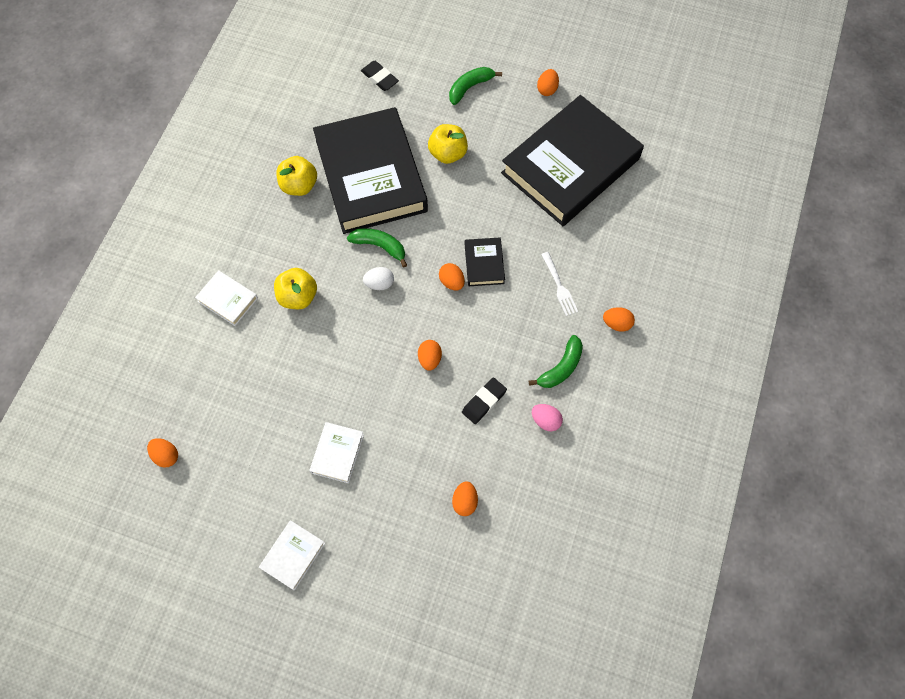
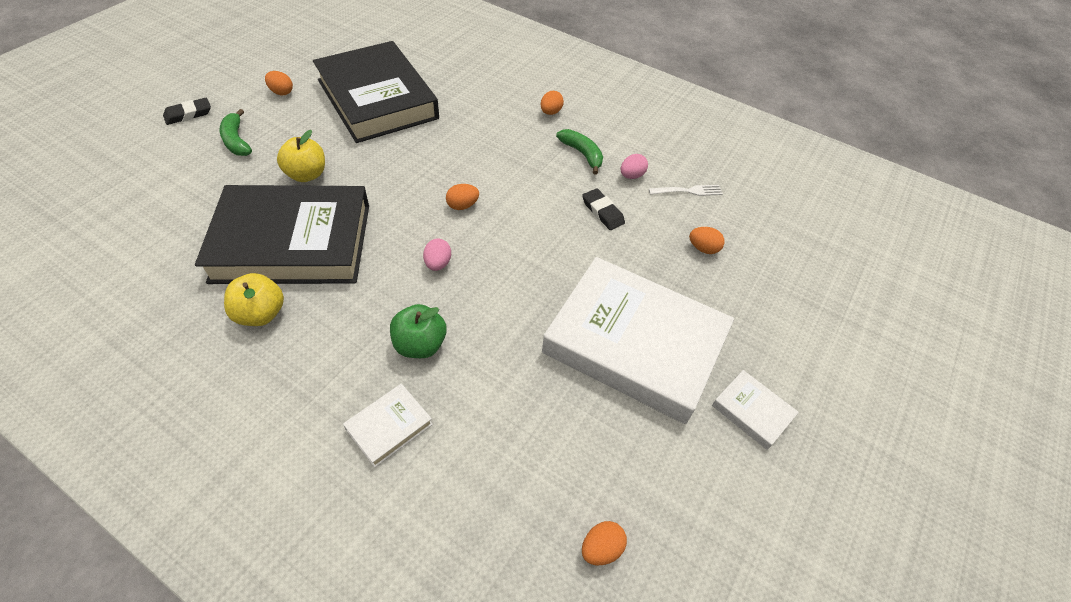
camera: 80 degrees left, 15 degrees down
yellow apple [274,268,317,309] -> green apple [390,304,446,358]
white book [309,422,364,483] -> white book [542,257,734,424], size x2.48
green banana [347,228,407,267] -> none
black eraser [361,61,399,91] -> black eraser moved to [163,98,211,125]
white egg [363,267,394,290] -> pink egg [423,239,451,271]
orange egg [418,340,442,371] -> none
black book [465,237,505,286] -> none
white fork [541,252,578,316] -> white fork moved to [649,185,723,196]

